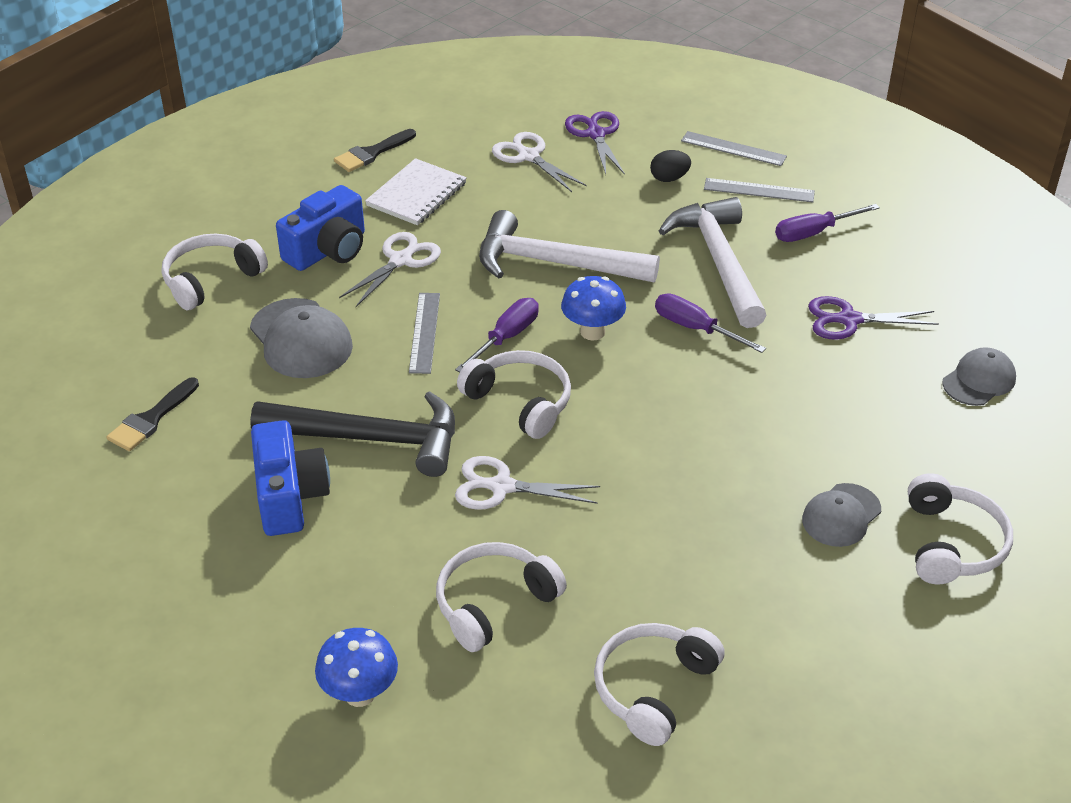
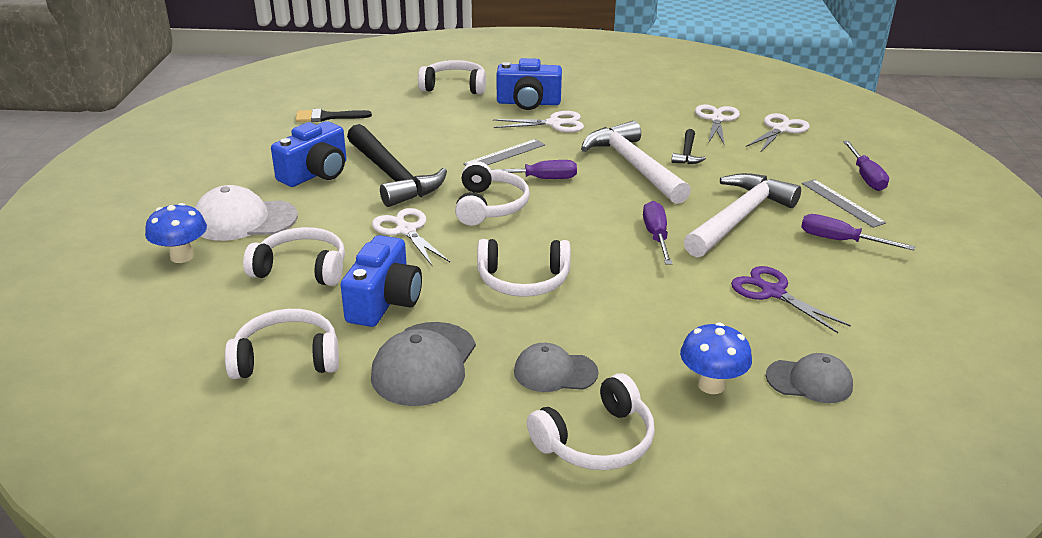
camera: 50 degrees right, 10 degrees down
grey cap [250,298,353,378] -> grey cap moved to [371,322,476,406]
black brush [334,129,416,172] -> none
white notebook [365,158,467,225] -> none
blue mushroom [561,276,626,341] -> blue mushroom moved to [680,323,752,394]
purple scissors [565,111,625,175] -> white scissors [746,113,810,153]
black egg [650,150,691,182] -> none
grey ruler [681,131,787,166] -> purple screwdriver [843,141,889,191]
none -> white cap [194,185,298,241]
none -> blue camera [341,235,422,327]
none -> white headphones [477,239,571,297]
none -> black hammer [671,129,706,164]

